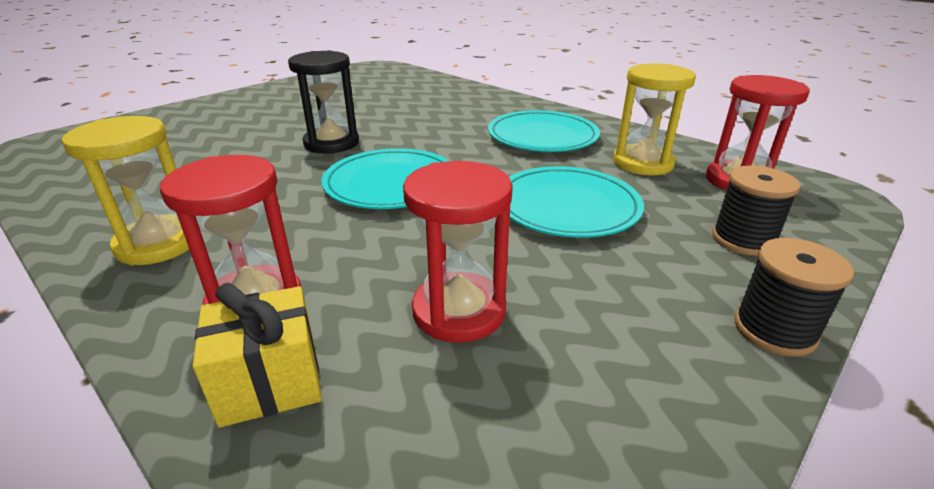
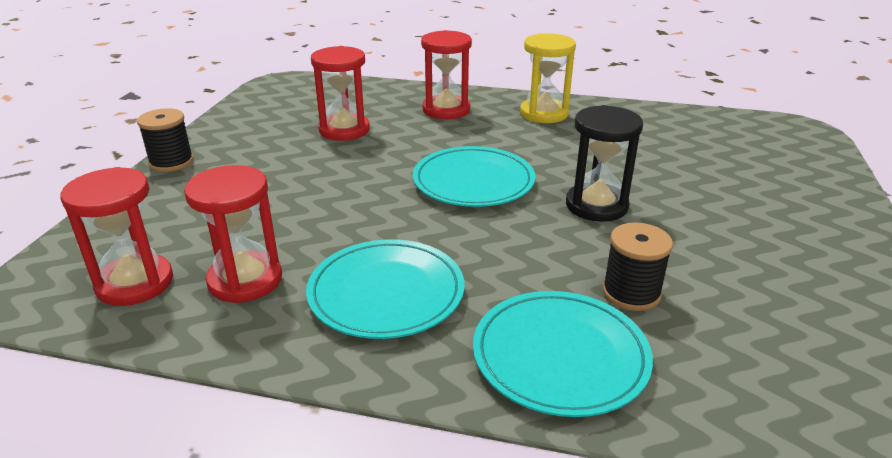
camera: 150 degrees right, 0 degrees up
yellow gift [193,283,322,428] -> none
turquoise plate [509,166,644,238] -> turquoise plate moved to [473,291,653,417]
yellow hourglass [613,63,696,175] -> red hourglass [184,165,282,303]
black spool [712,165,801,256] -> black spool moved to [602,223,673,311]

